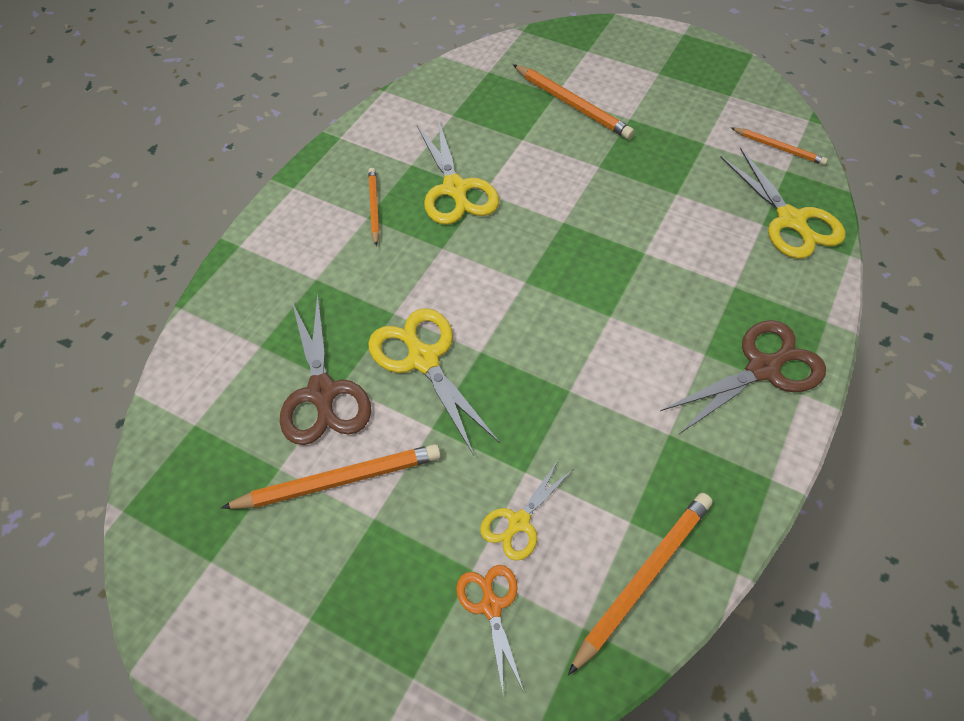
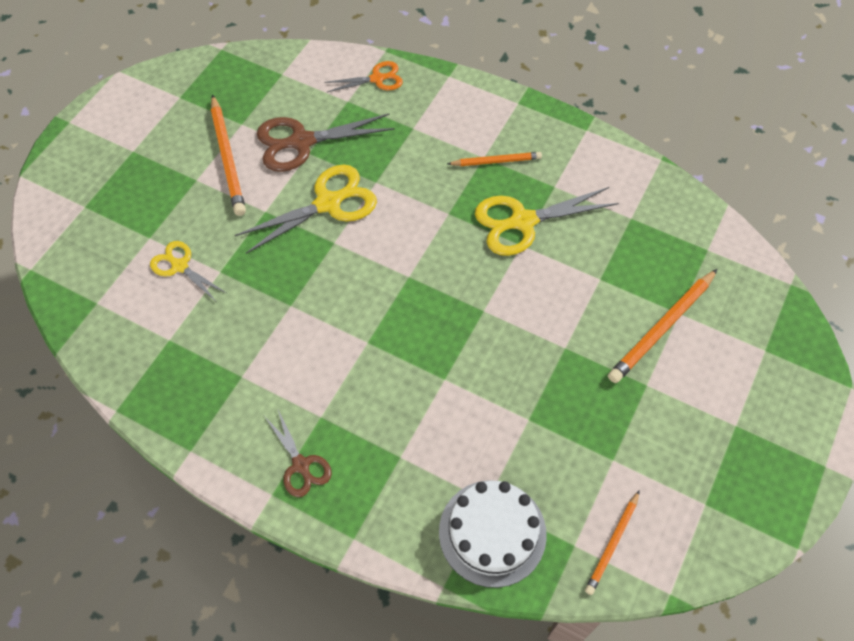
camera: 90 degrees right, 5 degrees up
orange scissors [456,565,524,693] -> orange scissors moved to [324,61,403,92]
orange pencil [568,493,713,675] -> none
brown scissors [661,320,826,434] -> brown scissors [265,410,332,497], size x0.59
yellow scissors [721,148,845,259] -> white cake [439,480,547,588]

